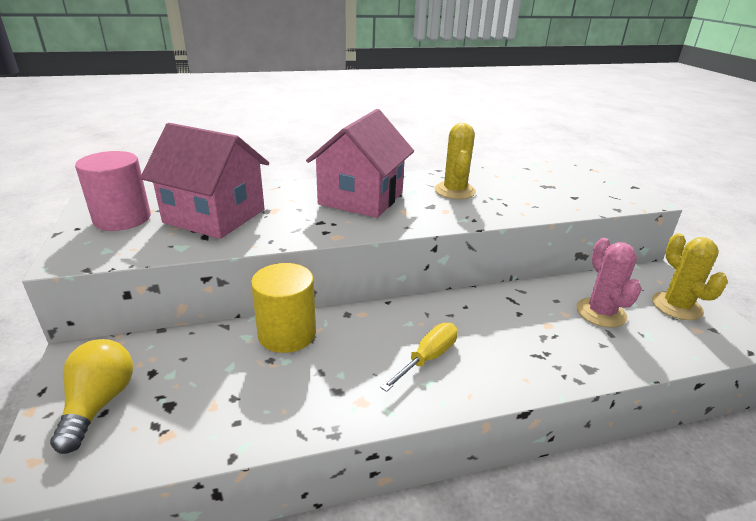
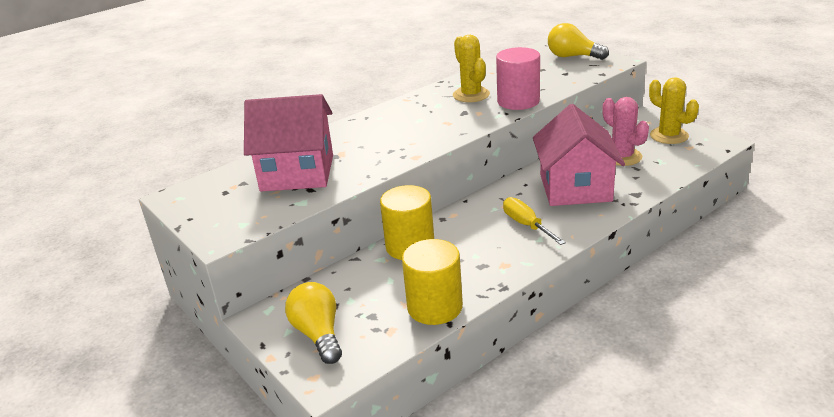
camera: 20 degrees left, 0 degrees up
pink cylinder [75,151,151,231] -> pink cylinder moved to [496,47,540,110]
pink house [306,109,414,218] -> pink house moved to [533,104,625,206]
yellow screwdriver [380,323,458,392] -> yellow screwdriver turned 45 degrees counterclockwise [503,197,566,245]
none -> yellow cylinder [402,239,463,325]
none -> yellow light bulb [548,23,609,60]

